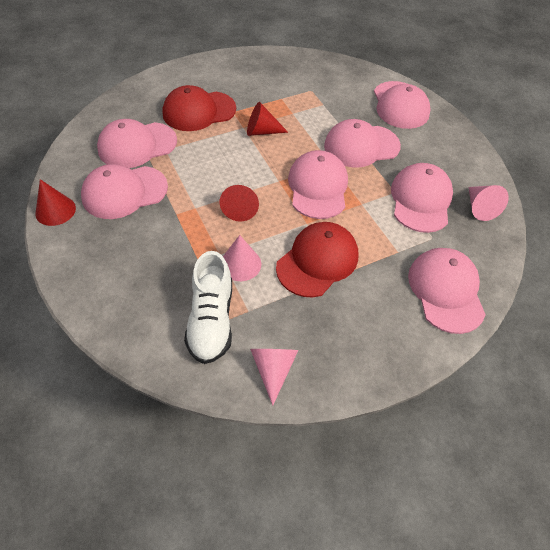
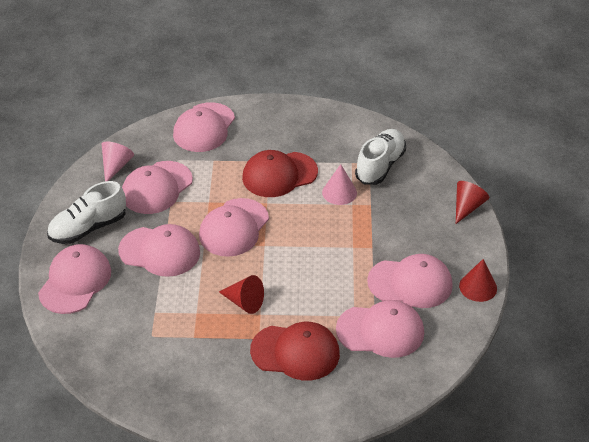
camera: 150 degrees left, 10 degrees down
red cone [220,185,259,222] -> red cone moved to [456,181,489,224]
pink cone [250,349,298,406] -> none
none -> white shoe [47,181,126,244]

